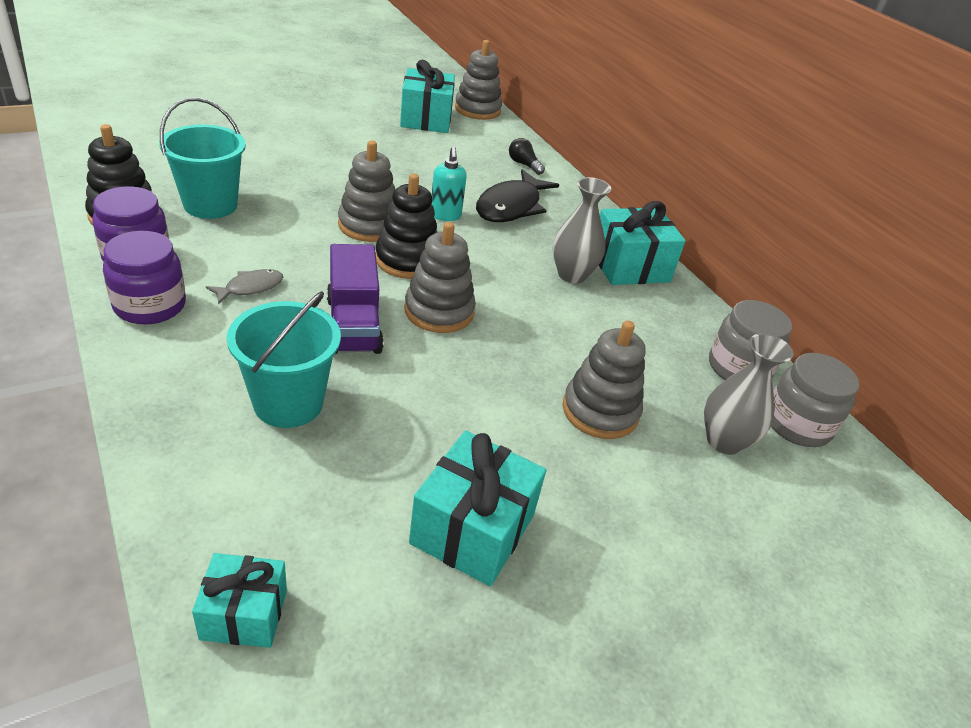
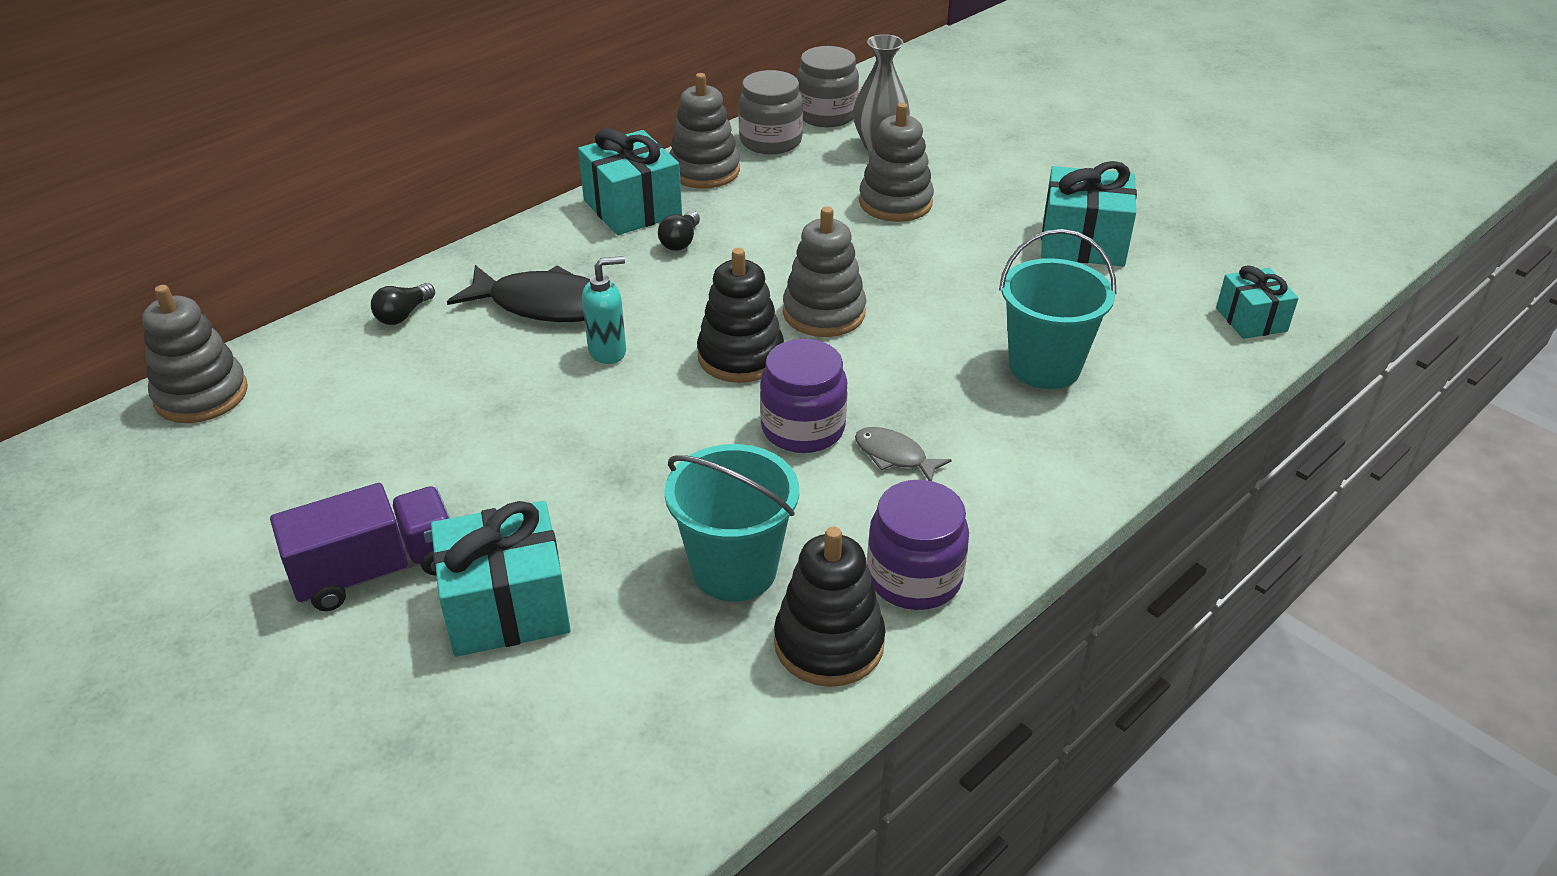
camera: 100 degrees left, 0 degrees up
purple jar [103,231,186,324] -> purple jar moved to [760,339,848,453]
purple truck [327,244,384,354] -> purple truck moved to [270,483,450,611]
grey stacking toy [338,140,395,242] -> grey stacking toy moved to [669,73,740,189]
turquoise gift [400,60,455,133] -> turquoise gift moved to [431,501,571,657]
grey vase [553,177,611,283] -> black light bulb [658,211,700,251]

